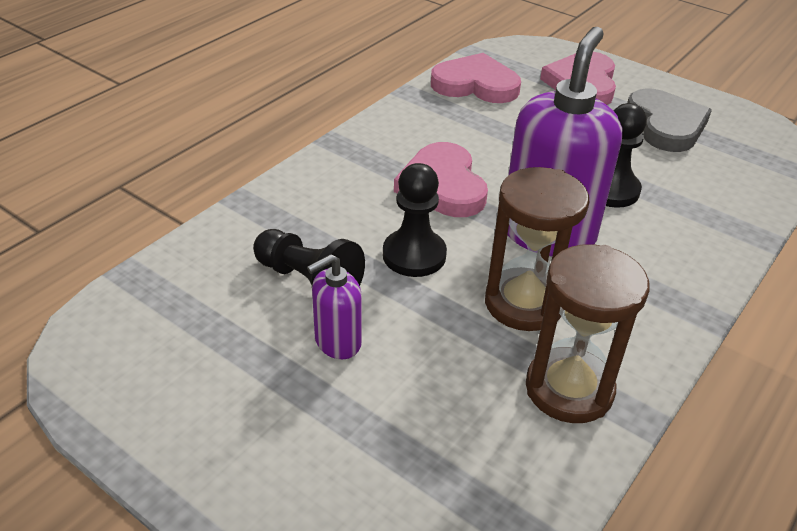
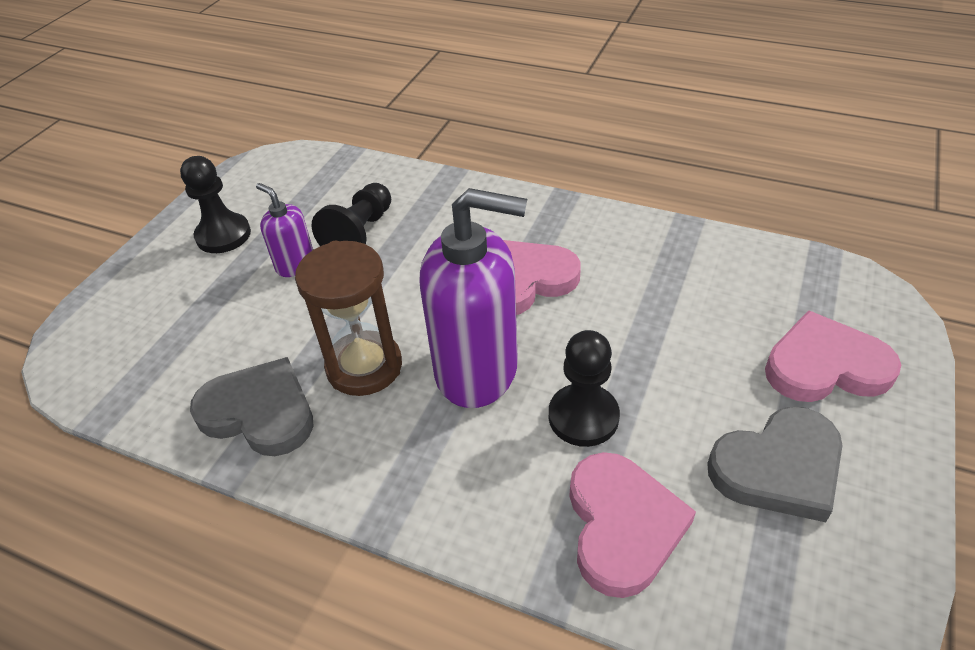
camera: 80 degrees right, 5 degrees up
black pawn [383,163,447,277] -> black pawn moved to [180,156,251,253]
pink heart [431,53,521,103] -> pink heart moved to [569,452,696,598]
brown hourglass [526,244,650,423] -> grey heart [190,357,314,456]

